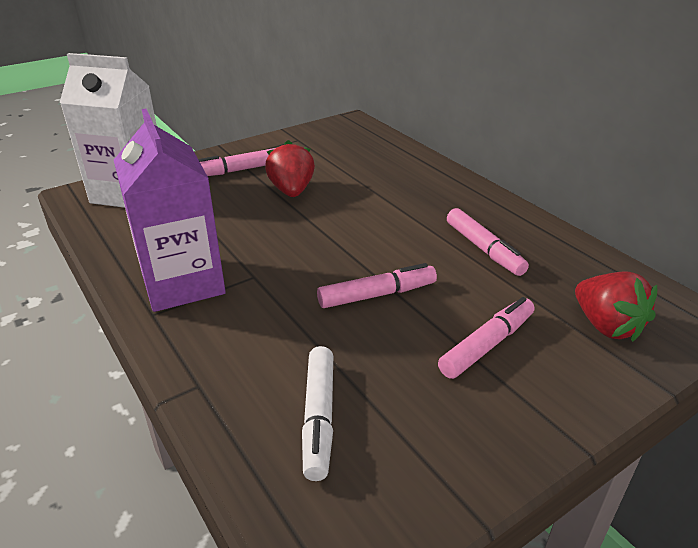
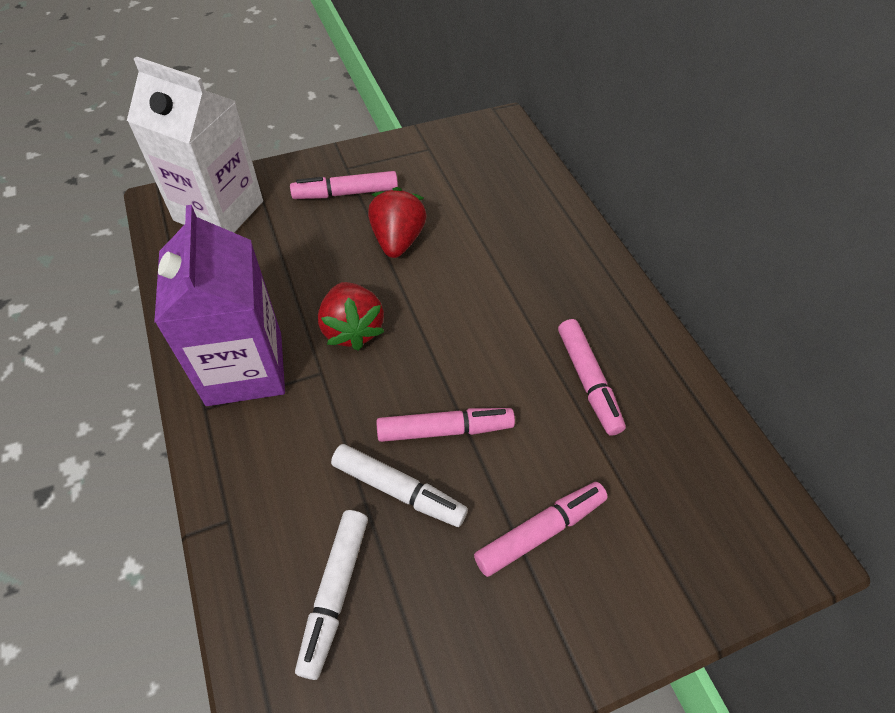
camera: 10 degrees right, 20 degrees up
red strawberry [575,271,657,342] -> red strawberry moved to [318,282,384,351]
none -> white marker [331,444,468,527]

